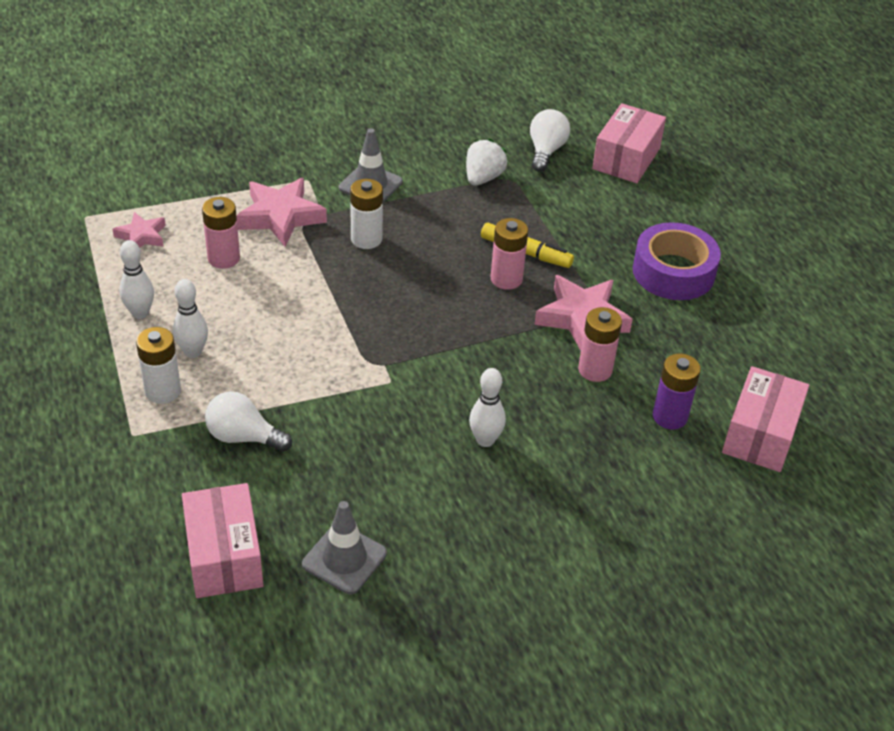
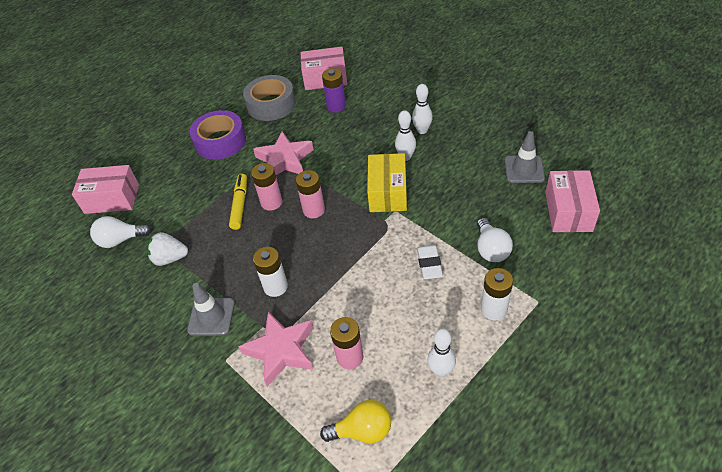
camera: 110 degrees left, 5 degrees up
pink star [113,212,166,248] -> yellow light bulb [320,400,391,443]
white bowling pin [173,279,208,358] -> white bowling pin moved to [412,84,433,134]
pink box [182,483,263,598] -> pink box turned 45 degrees counterclockwise [545,170,600,232]
pink battery [578,307,622,382] -> pink battery moved to [296,170,325,218]
none -> grey tape [243,75,296,121]
none -> yellow box [367,153,407,212]
none -> white eraser [417,245,443,279]

